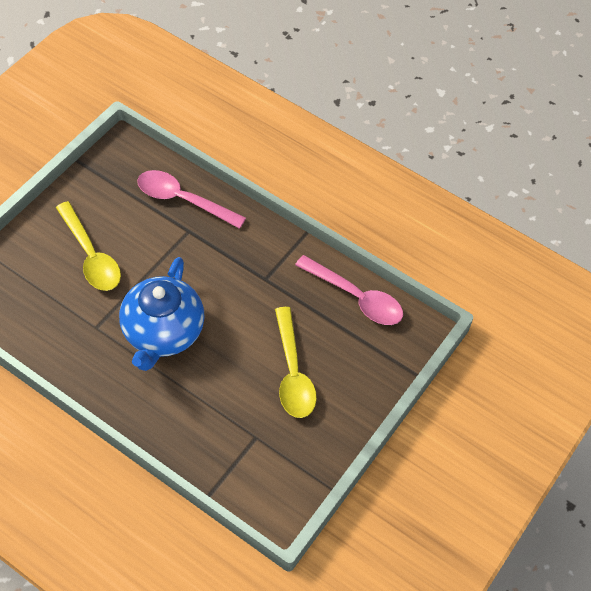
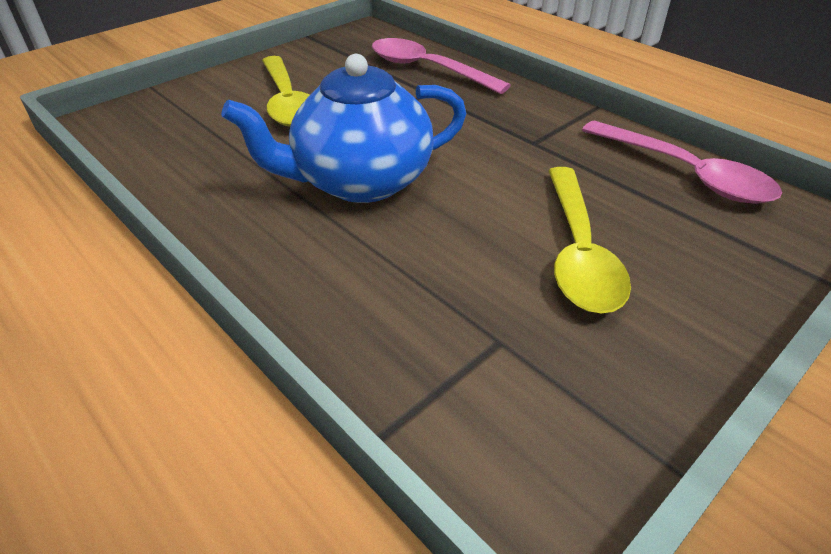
camera: 15 degrees right, 15 degrees down
blue teapot [119,257,205,371] -> blue teapot turned 45 degrees clockwise [221,54,467,203]

